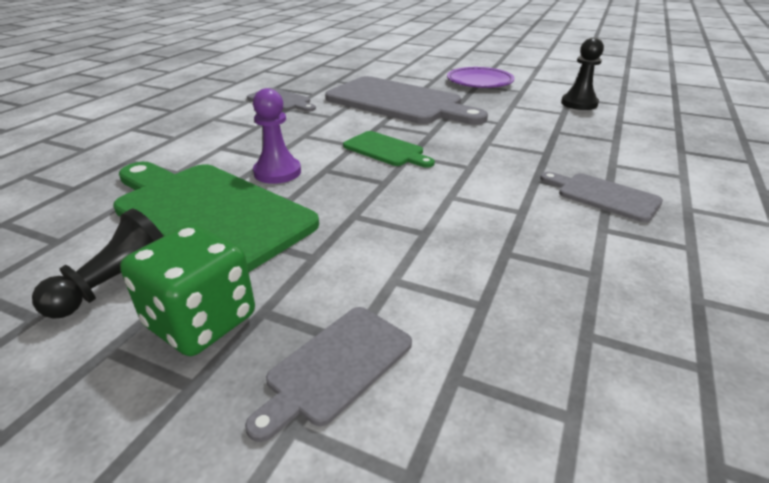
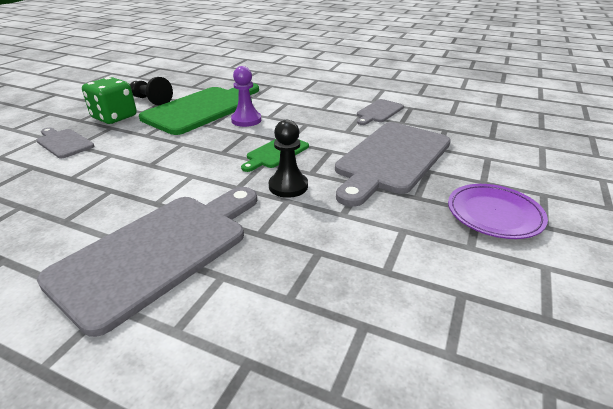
camera: 90 degrees right, 0 degrees up
grey cutting board [540,172,663,222] -> grey cutting board [37,187,257,337], size x2.07
black pawn [561,37,604,110] -> black pawn moved to [269,120,308,198]

